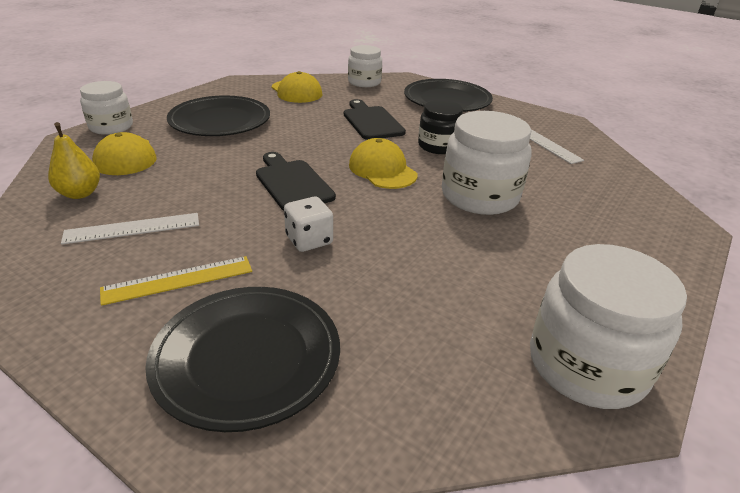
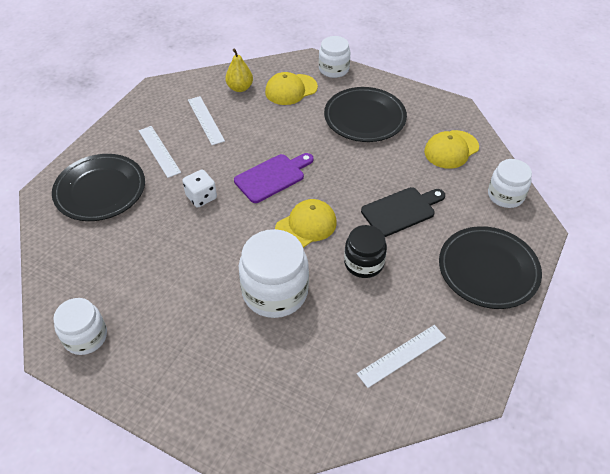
camera: 85 degrees right, 15 degrees up
yellow ruler [100,256,252,306] -> white ruler [139,126,181,178]
black cutting board [256,152,336,211] -> purple cutting board [234,153,313,203]
white jar [530,244,687,409] -> white jar [53,298,107,355], size x0.63

